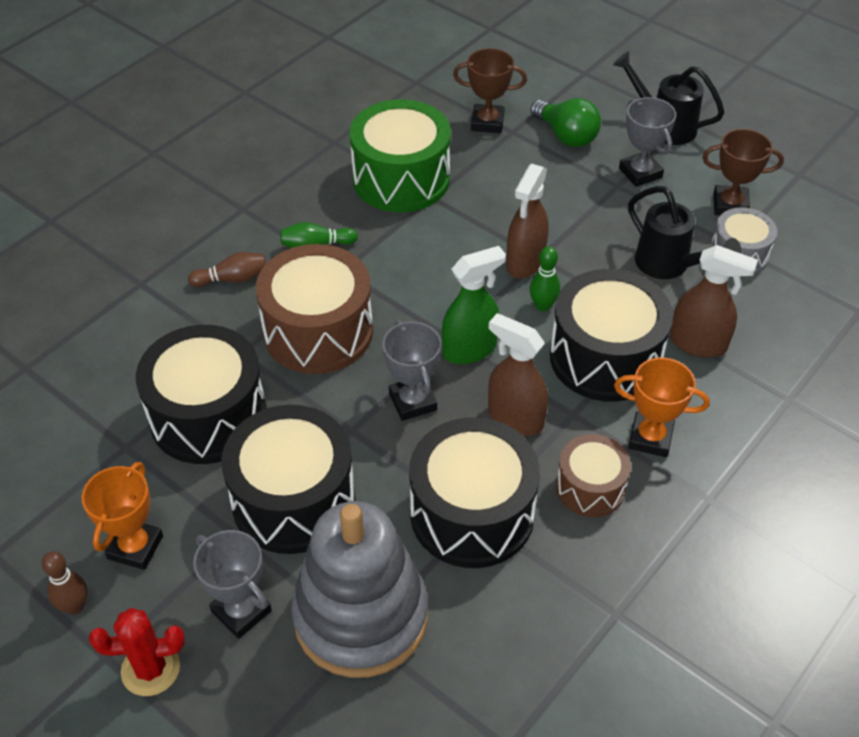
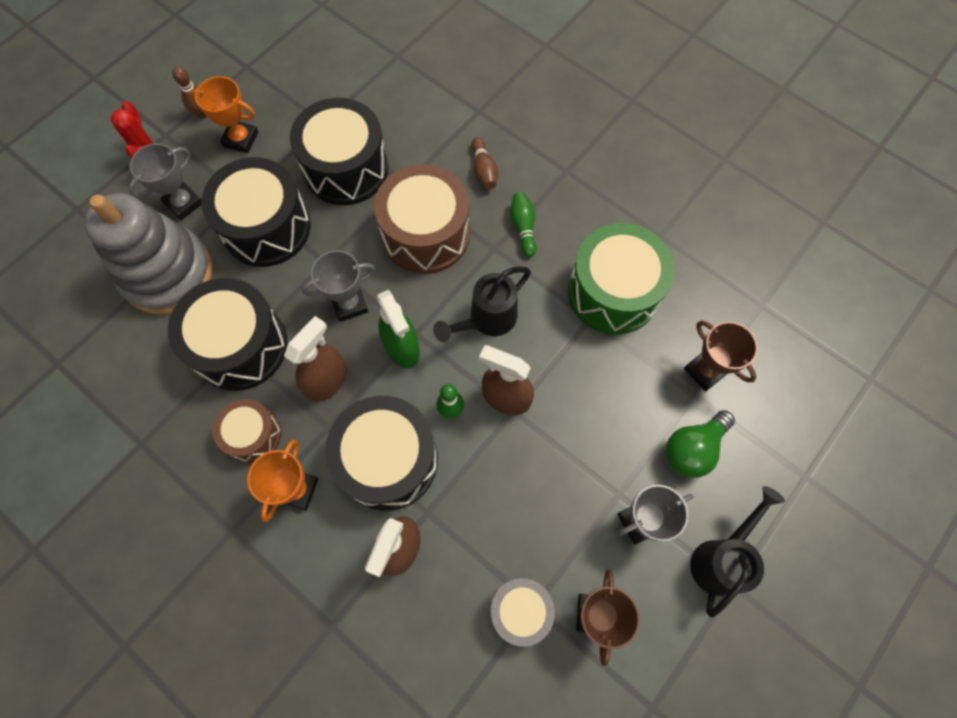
camera: 90 degrees right, 20 degrees up
brown trophy [453,48,527,133] -> brown trophy turned 45 degrees counterclockwise [684,321,758,391]
black watering can [628,186,741,279] -> black watering can moved to [433,267,531,342]

